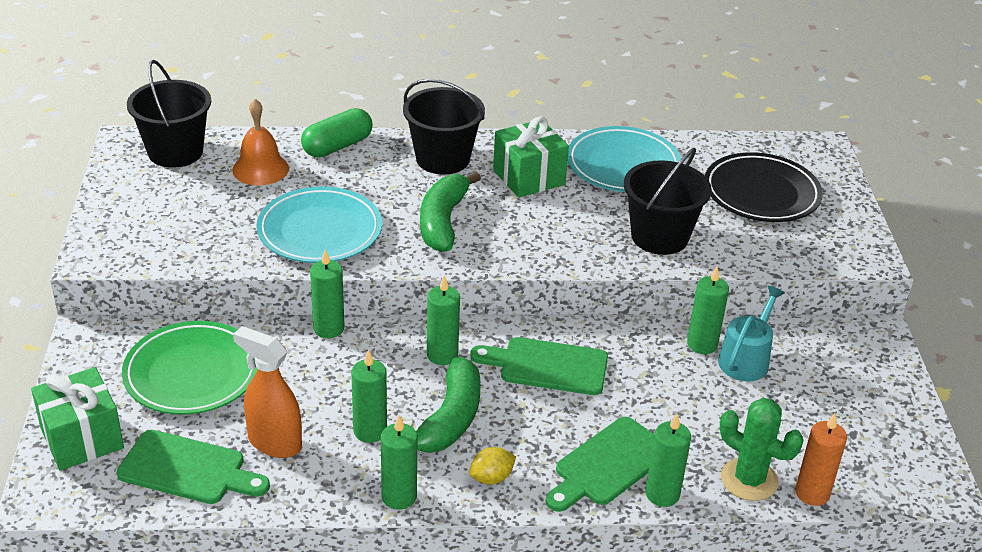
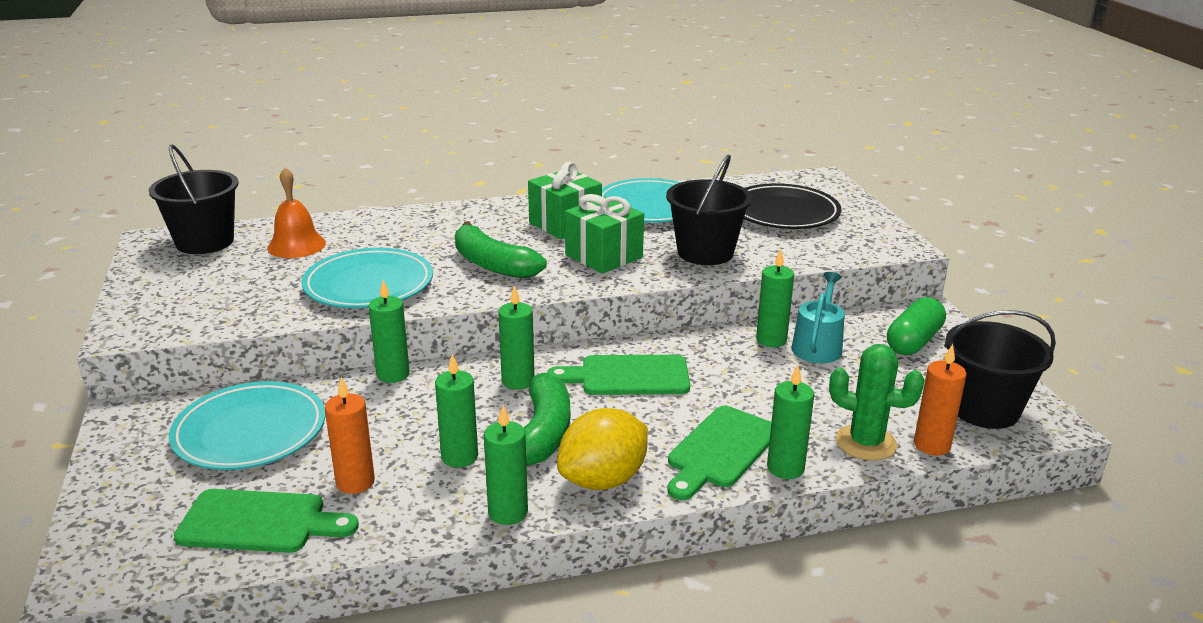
camera: 10 degrees left, 10 degrees down
green gift [31,367,124,471] -> green gift moved to [565,194,644,274]
green plate [122,321,258,415] -> turquoise plate [169,381,325,470]
orange spray bottle [233,326,302,458] -> orange candle [325,377,375,494]
green capsule [301,108,373,157] -> green capsule moved to [887,297,946,355]
black bucket [403,79,485,175] -> black bucket moved to [944,310,1056,429]
green banana [420,172,481,252] -> green banana turned 45 degrees counterclockwise [455,221,546,278]
yellow lemon [469,447,516,484] -> yellow lemon [557,408,648,490], size x1.96

